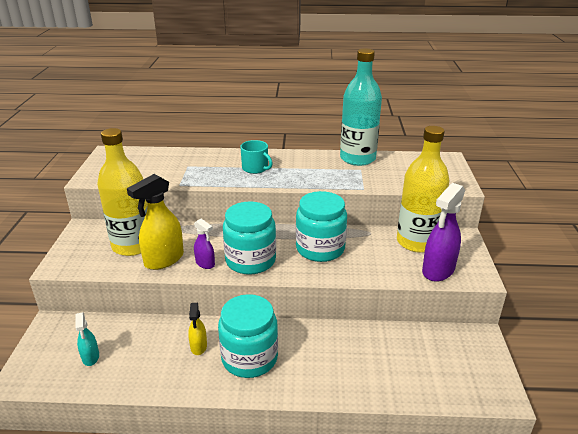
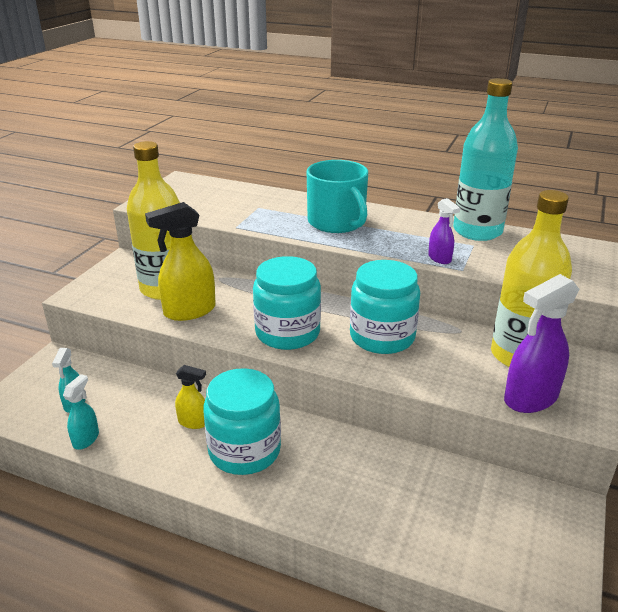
camera: 20 degrees right, 0 degrees up
yellow spray bottle [188,303,207,355] -> yellow spray bottle turned 90 degrees counterclockwise [175,365,206,429]
purple spray bottle [194,219,215,269] -> purple spray bottle moved to [428,198,460,264]
turquoise mug [240,140,273,174] -> turquoise mug [307,160,368,233], size x1.71
none -> turquoise spray bottle [63,374,99,450]

